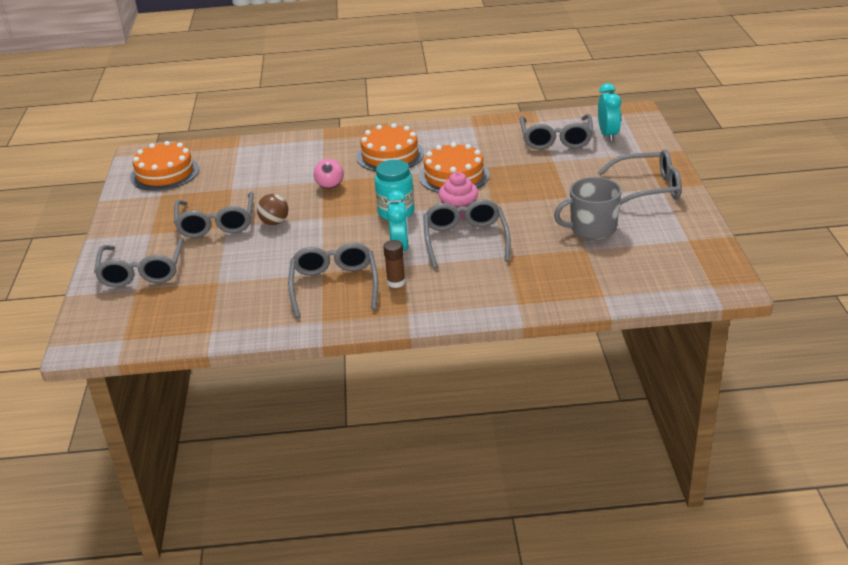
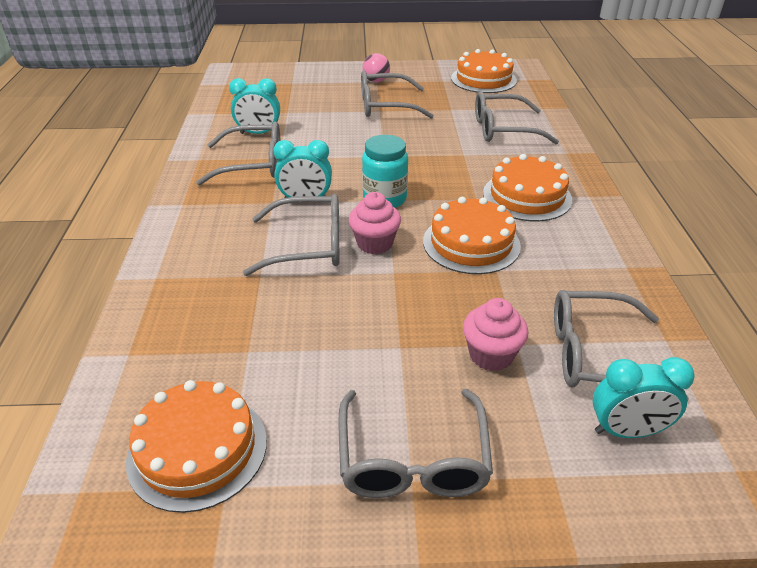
camera: 90 degrees right, 5 degrees up
grey glasses [94,237,184,287] -> grey glasses moved to [475,91,559,144]
brown ball [257,194,288,225] -> none
pink ball [314,159,344,189] -> pink ball moved to [363,53,390,82]
brown glue stick [383,240,405,288] -> none
grey mug [554,177,622,240] -> none
none -> orange cake [126,380,267,513]
none -> turquoise clock [229,78,280,134]
none -> pink cupcake [463,298,528,371]

